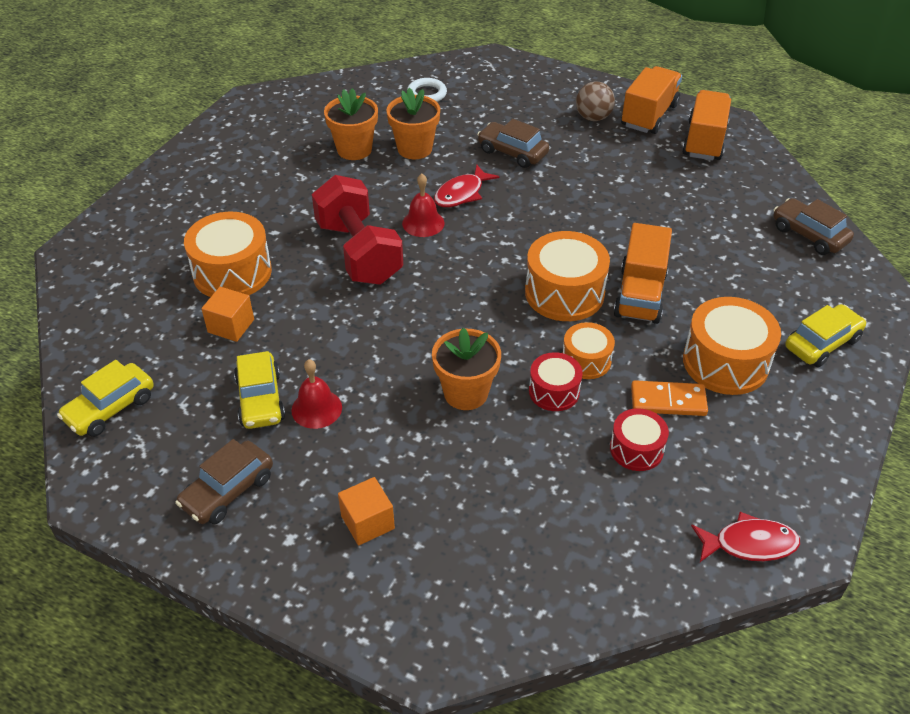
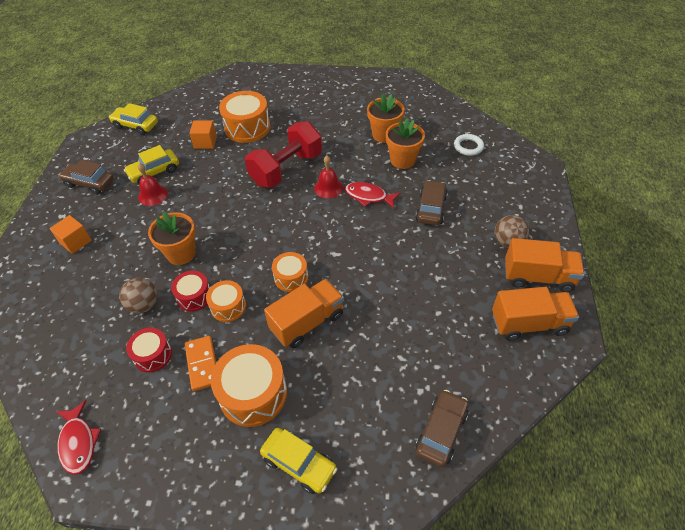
camera: 70 degrees right, 5 degrees up
orange drum [525,231,610,321] -> orange drum [272,252,308,292], size x0.58
orange truck [614,223,672,324] -> orange truck turned 150 degrees clockwise [264,279,344,348]
none -> brown ball [119,278,157,313]

